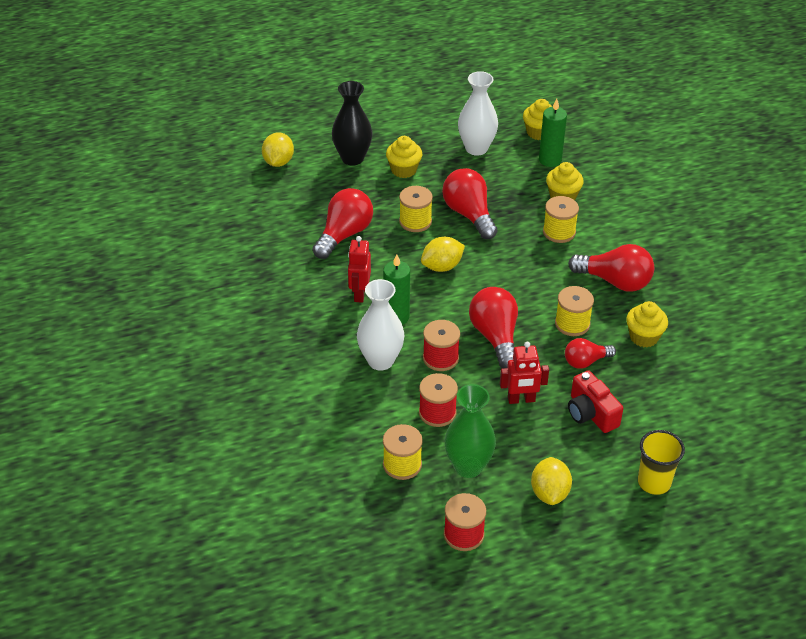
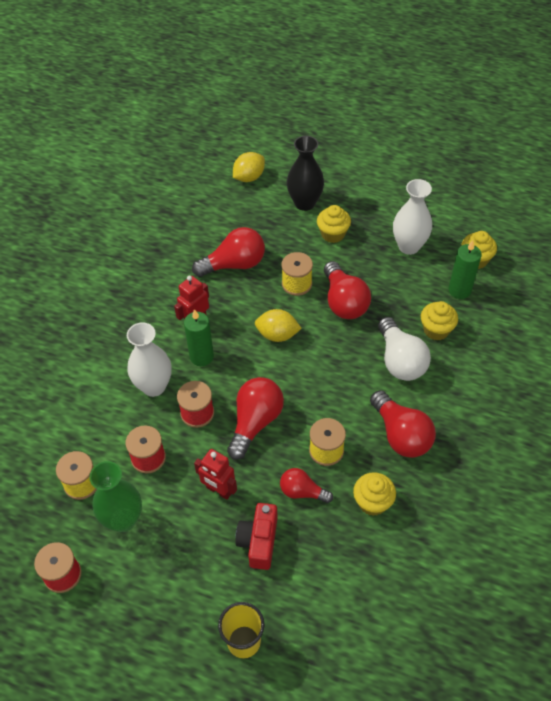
camera: 40 degrees right, 10 degrees up
red light bulb [442,168,497,239] -> red light bulb turned 150 degrees clockwise [324,261,371,319]
yellow lemon [531,457,572,505] -> none
yellow spool [543,196,579,243] -> white light bulb [378,317,431,381]

